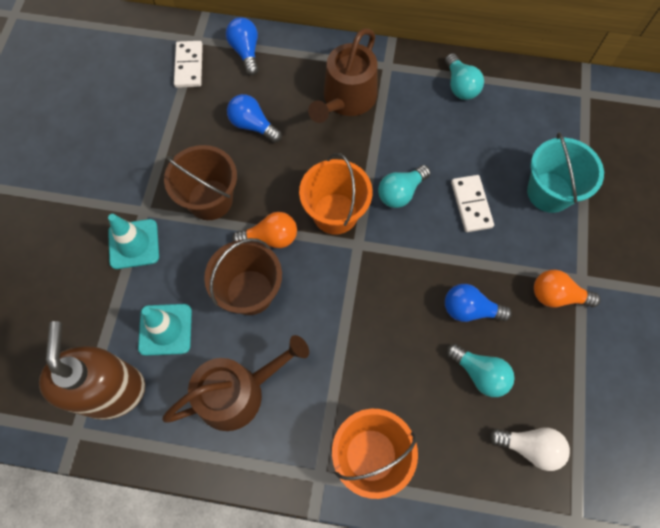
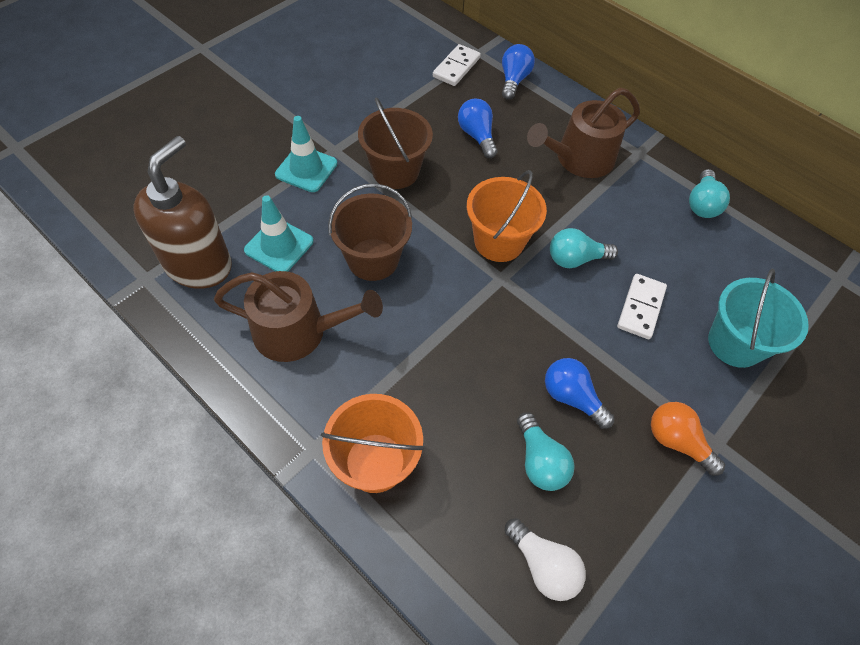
camera: 30 degrees right, 10 degrees down
orange light bulb [232,212,297,248] -> none

